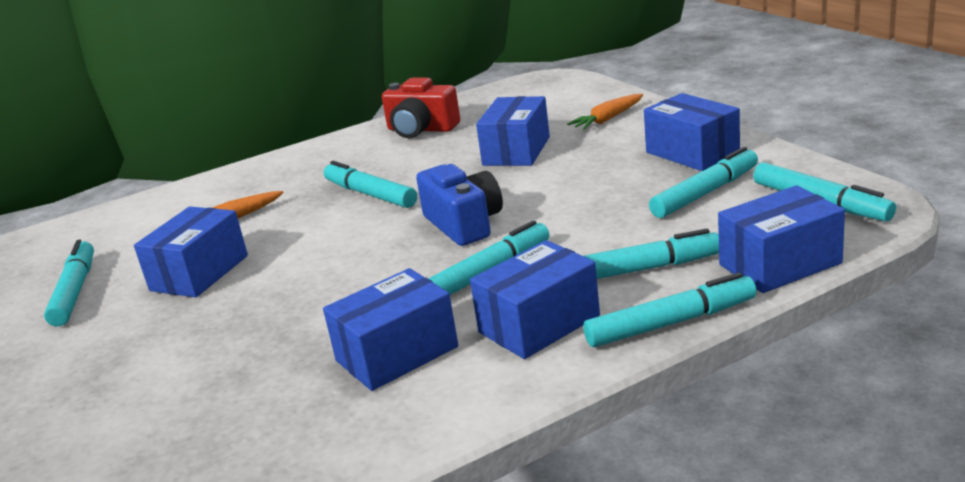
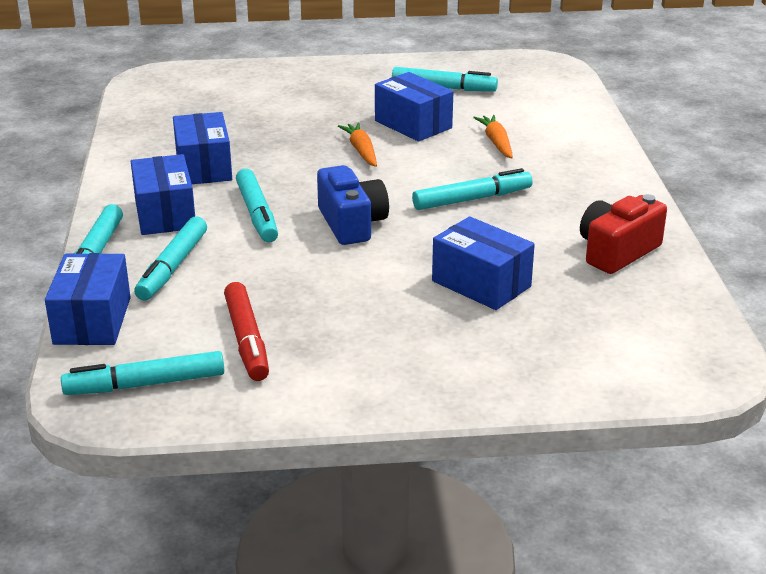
camera: 110 degrees right, 5 degrees up
blue camera [416,164,503,246] -> blue camera turned 105 degrees counterclockwise [317,165,389,245]
orange carrot [567,94,643,130] -> orange carrot moved to [338,122,377,167]
blue box [644,93,740,171] -> none
turquoise marker [649,147,758,218] -> red marker [224,282,269,381]

